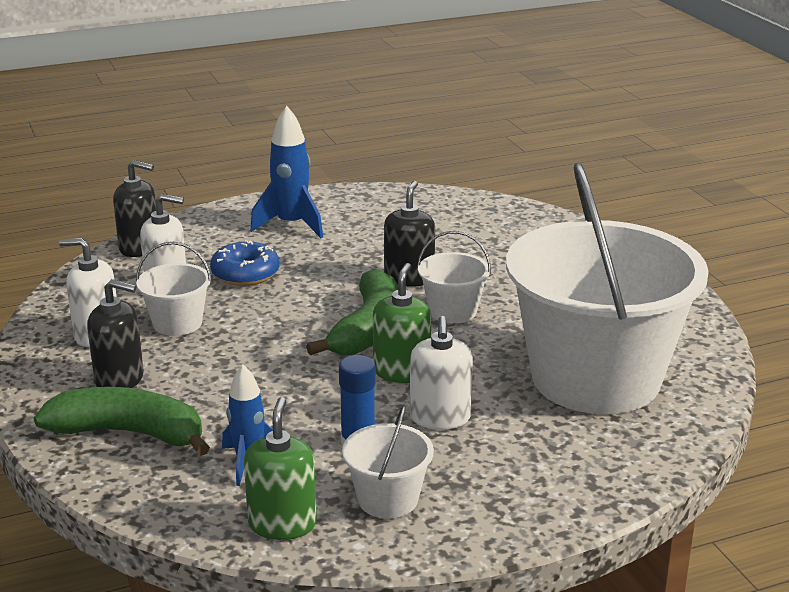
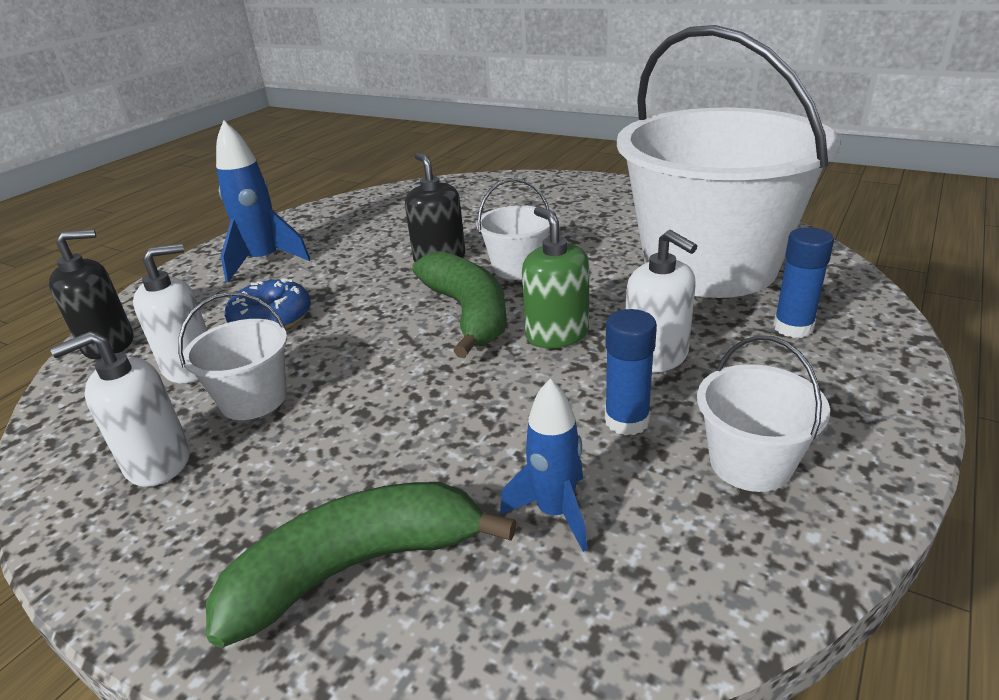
camera: 35 degrees left, 5 degrees up
black soap dispenser [87,279,144,388] -> none
green soap dispenser [244,397,317,540] -> none
none -> blue glue stick [773,227,834,338]

